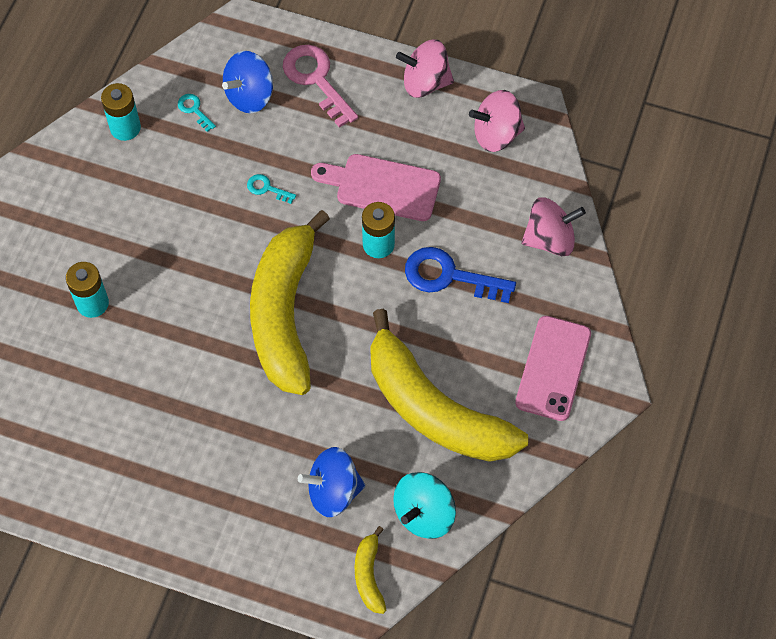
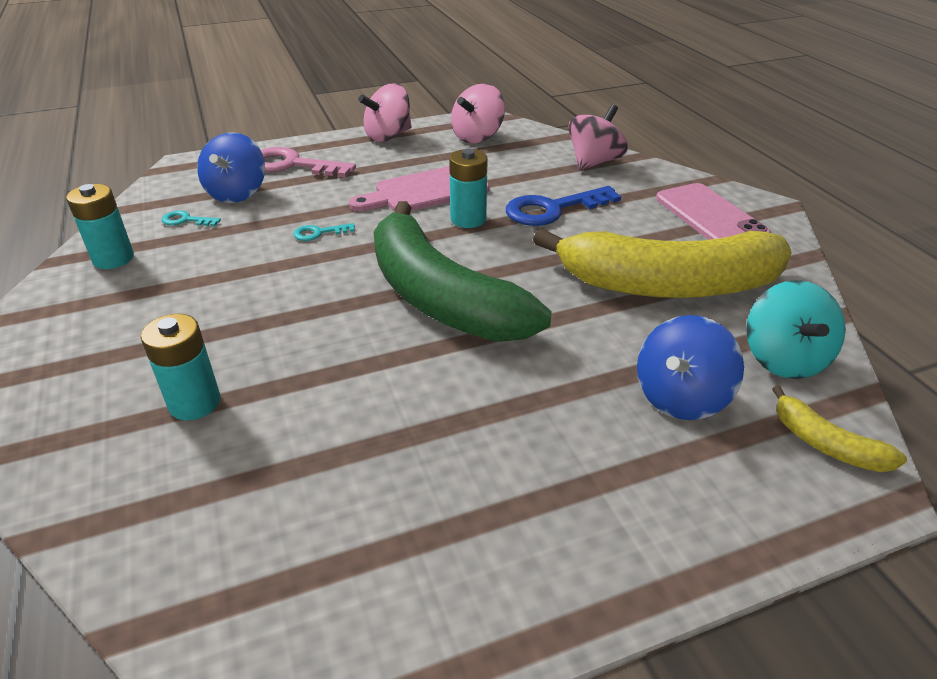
camera: 40 degrees left, 25 degrees down
yellow banana [250,210,330,395] -> green banana [373,201,552,341]

